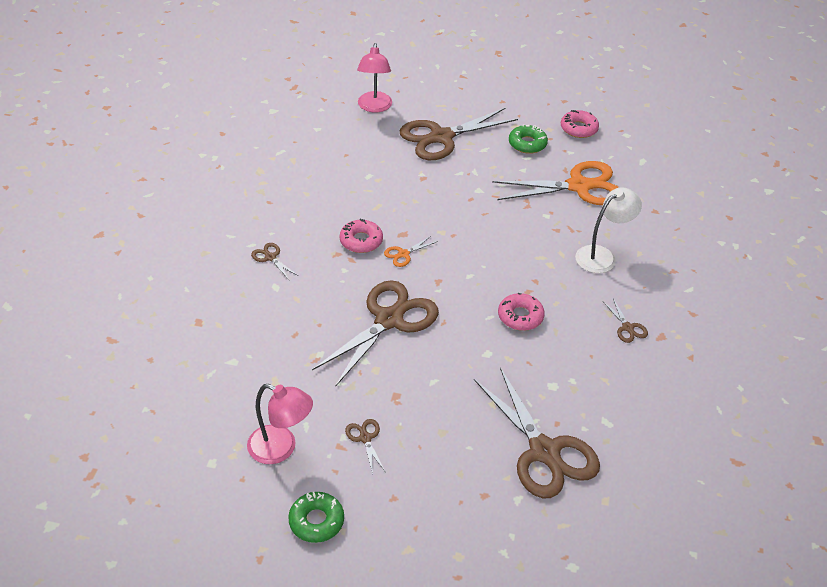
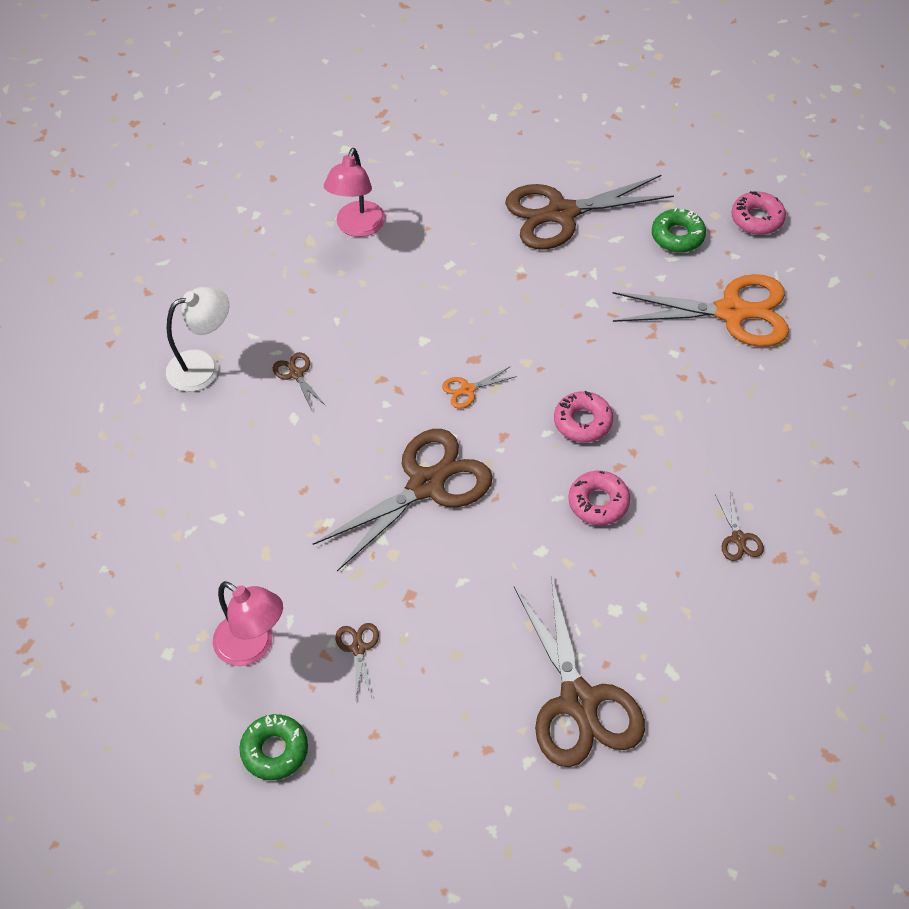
camera: 15 degrees right, 10 degrees up
pink donut [340,218,383,253] -> pink donut moved to [554,391,613,443]
pink lamp [357,43,392,113] -> pink lamp moved to [324,148,385,237]
white lamp [575,187,642,273] -> white lamp moved to [166,287,229,392]

